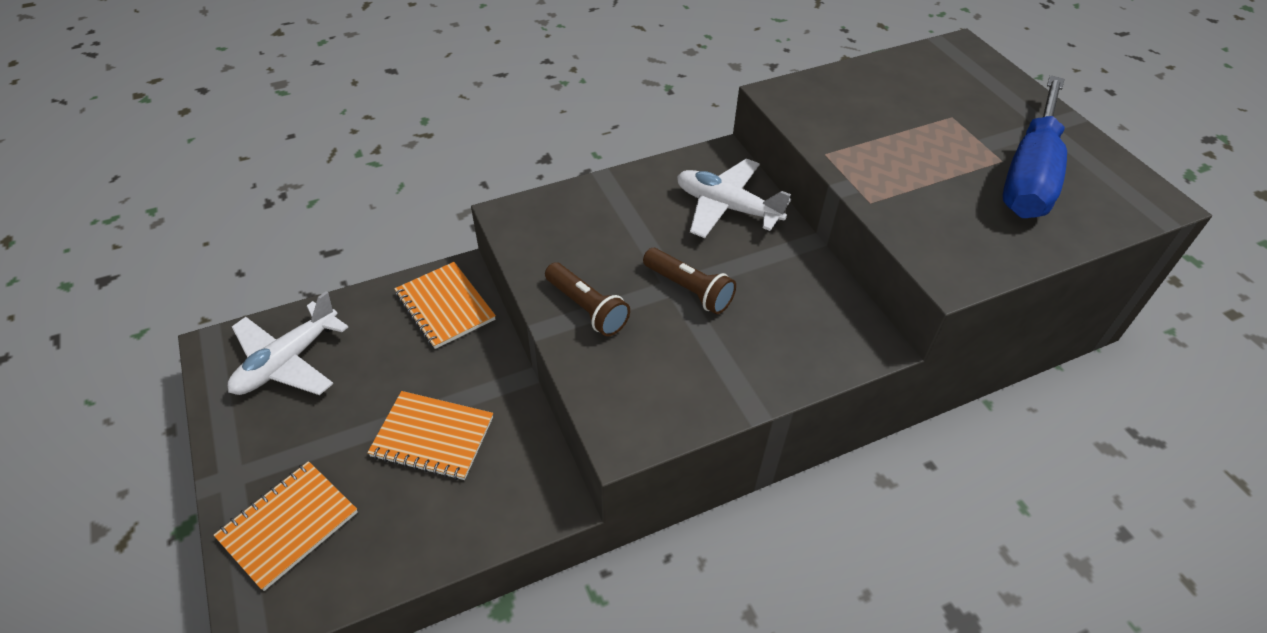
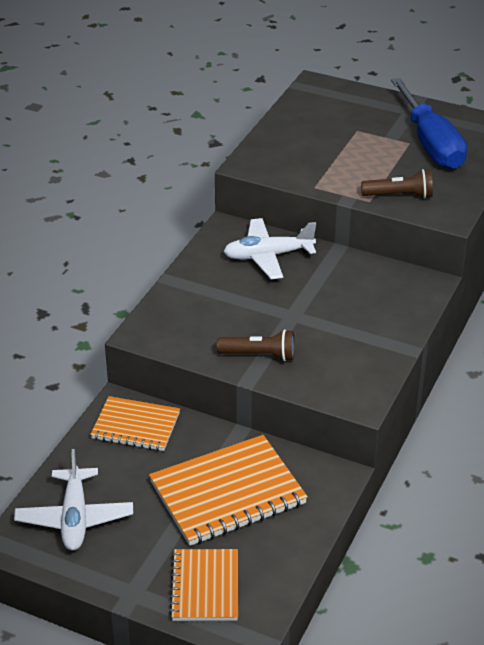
camera: 40 degrees left, 10 degrees down
orange notebook [367,391,493,480] -> orange notebook [149,435,308,546], size x1.61
brown flashlight [643,248,736,314] -> brown flashlight moved to [361,169,433,198]

